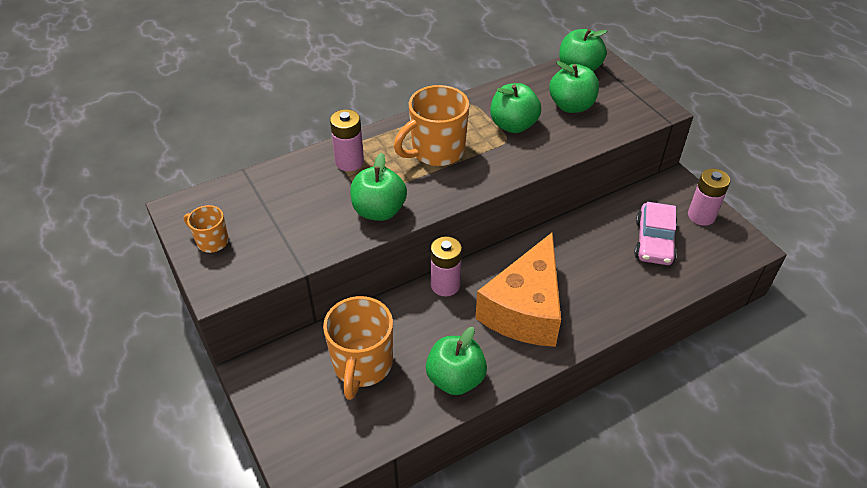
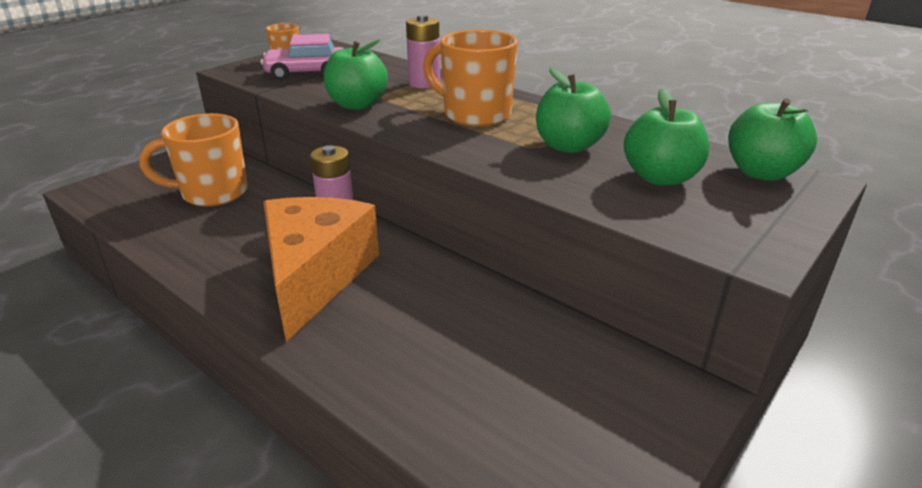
camera: 70 degrees right, 15 degrees down
green apple [426,327,487,395] -> none
orange cheese [475,232,561,347] -> orange cheese turned 90 degrees clockwise [263,197,379,342]
pink car [634,202,677,265] -> pink car moved to [261,34,344,80]
pink battery [688,169,730,226] -> none

